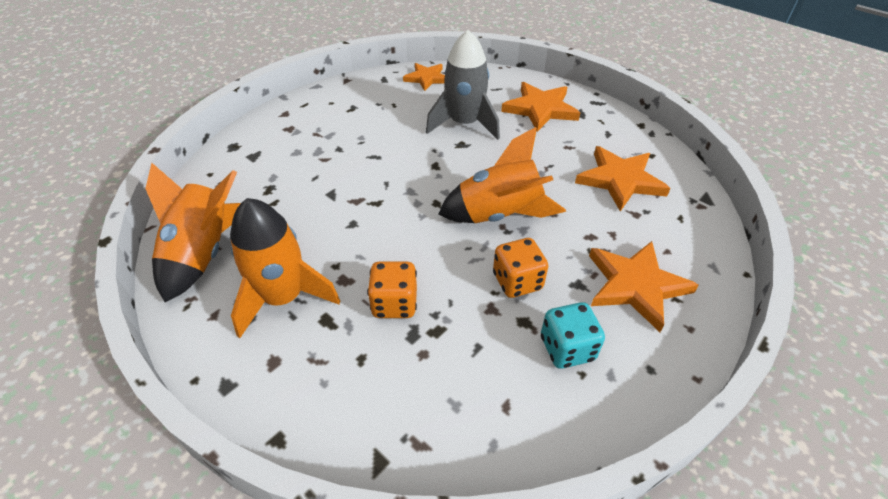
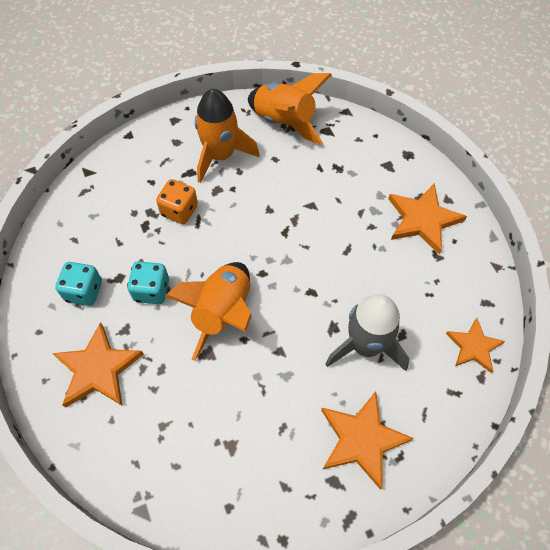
camera: 115 degrees right, 15 degrees up
orange dice [493,238,548,298] -> turquoise dice [127,261,169,304]
orange star [575,146,671,211] -> orange star moved to [388,183,467,255]

